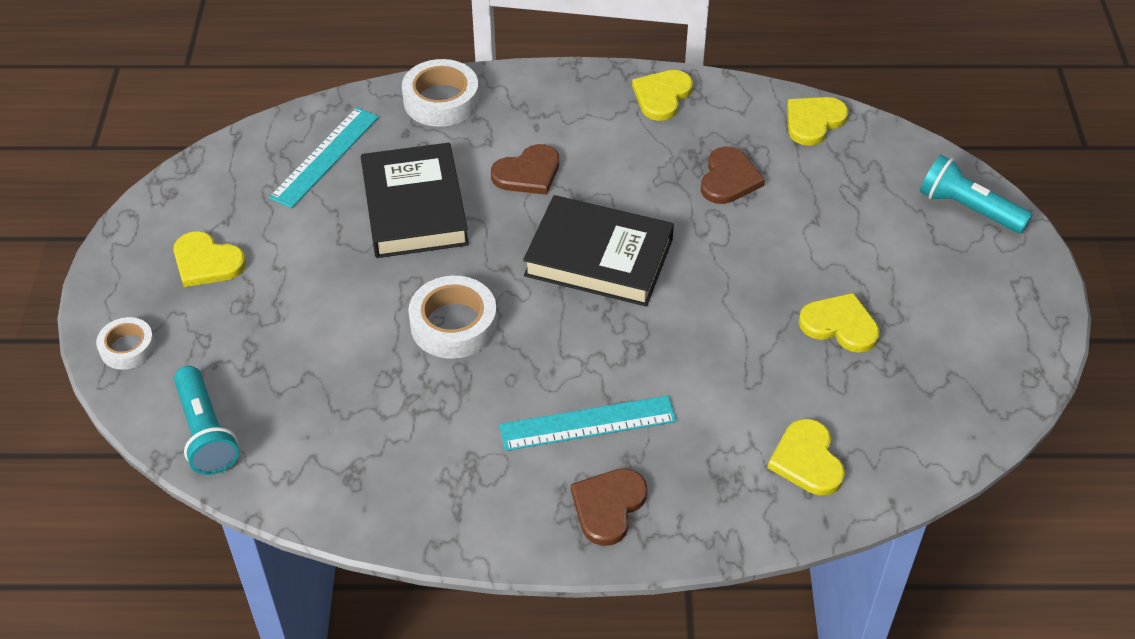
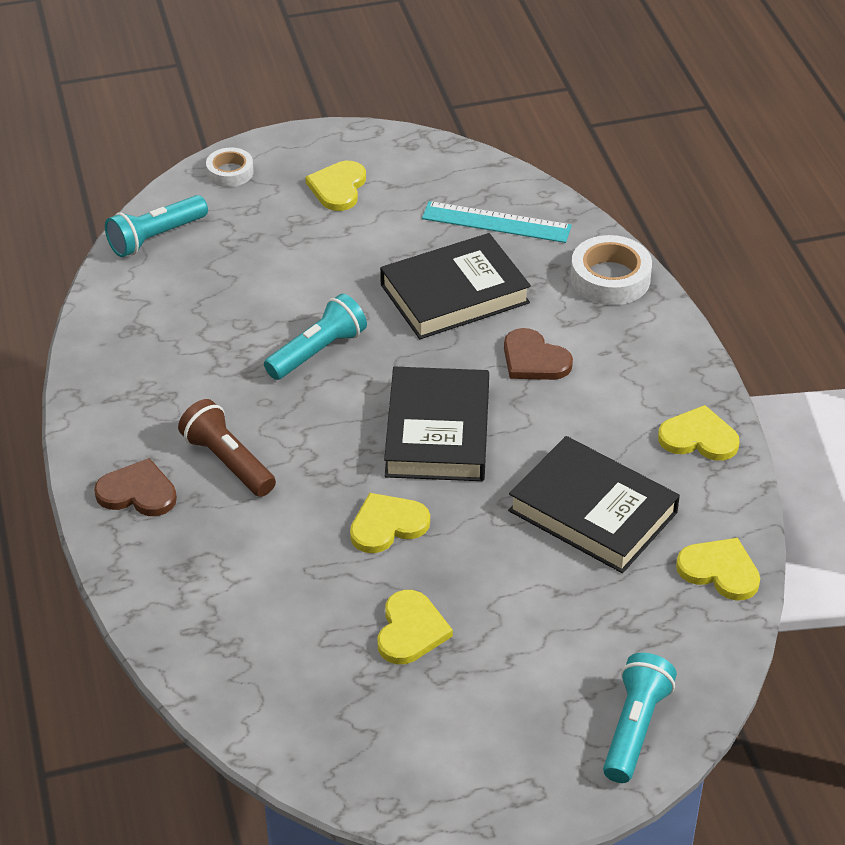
camera: 75 degrees right, 5 degrees down
white tape [408,276,497,359] -> turquoise flashlight [264,294,367,380]
turquoise ruler [499,396,677,451] -> brown flashlight [178,399,276,497]
brown heart [701,146,765,204] -> black book [508,436,680,573]
yellow heart [768,419,845,495] -> yellow heart moved to [350,493,430,553]

